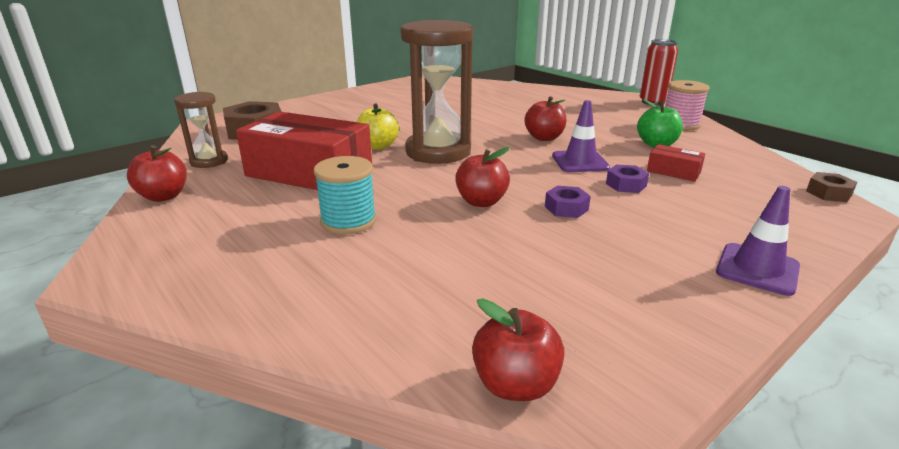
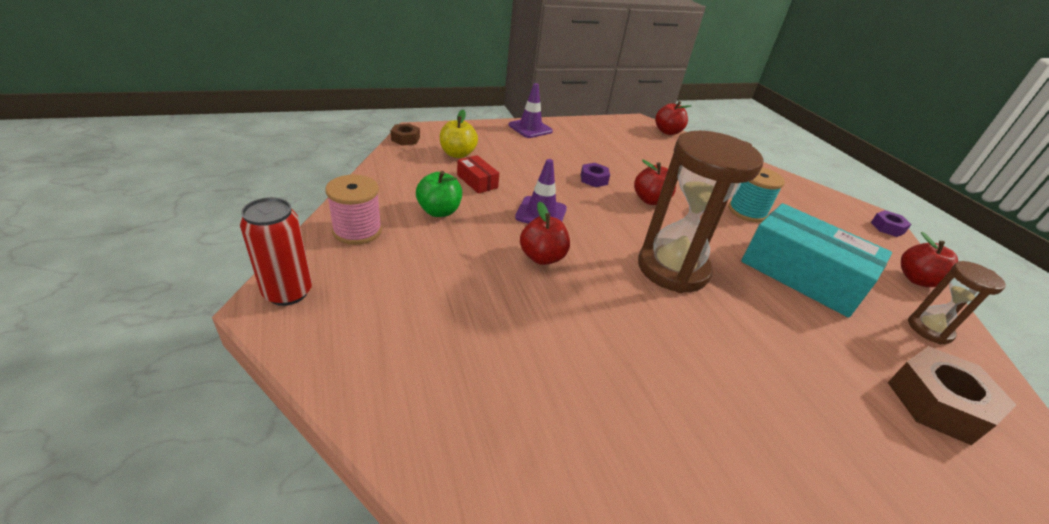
camera: 165 degrees left, 10 degrees up
red box [236,111,372,190] -> turquoise box [741,203,892,318]
yellow apple [357,104,399,150] -> yellow apple moved to [440,110,478,158]
purple nut [606,164,649,193] -> purple nut moved to [871,210,912,237]

